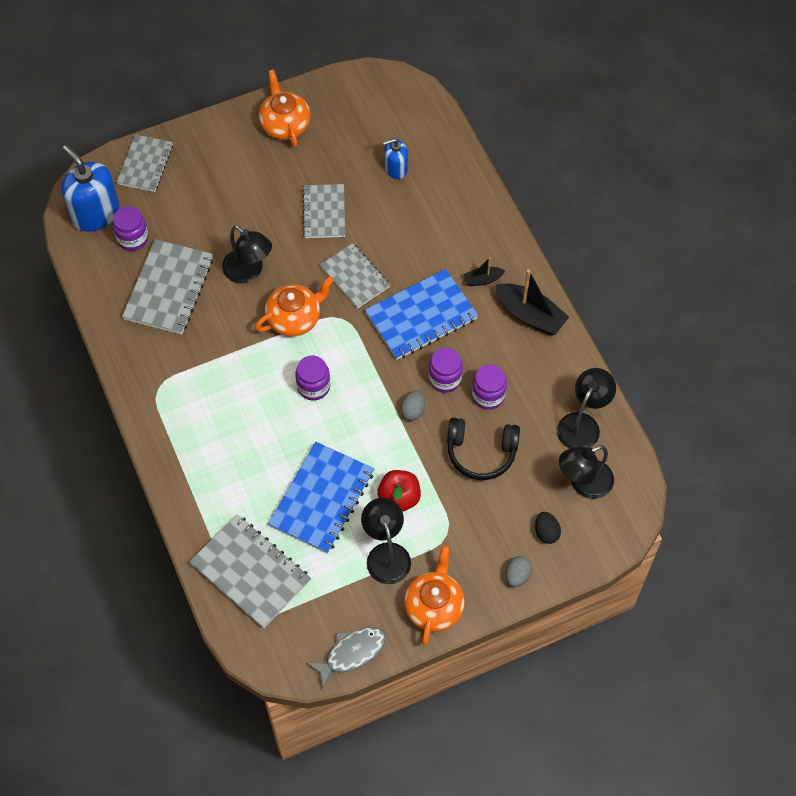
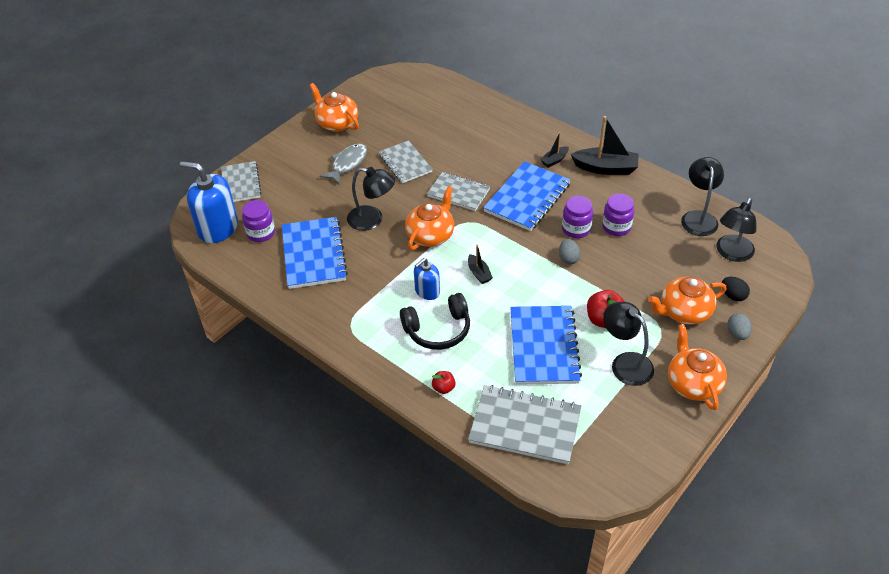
camera: 25 degrees left, 15 degrees down
grey notebook [122,239,213,334] -> blue notebook [282,217,348,289]
purple jar [295,356,330,401] -> black boat [468,244,493,284]
grey fish [306,627,386,689] -> grey fish moved to [320,143,367,184]
blue soap dispenser [383,138,408,179] -> blue soap dispenser moved to [414,258,440,300]
black headphones [447,418,520,480] -> black headphones moved to [400,293,470,350]
none -> red apple [432,371,455,394]
none -> orange teapot [648,277,726,325]

